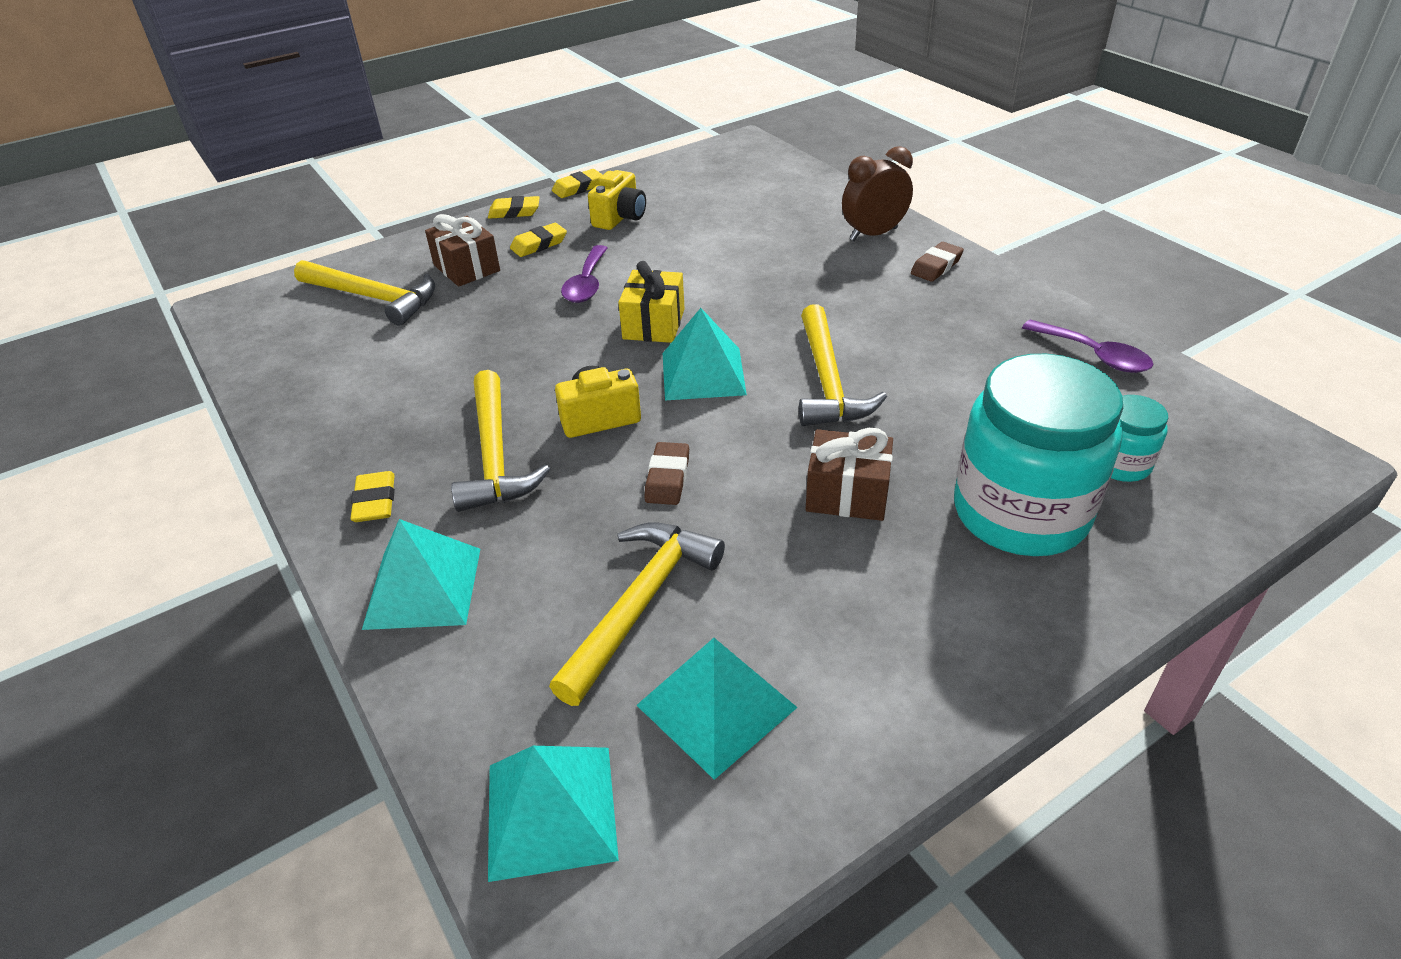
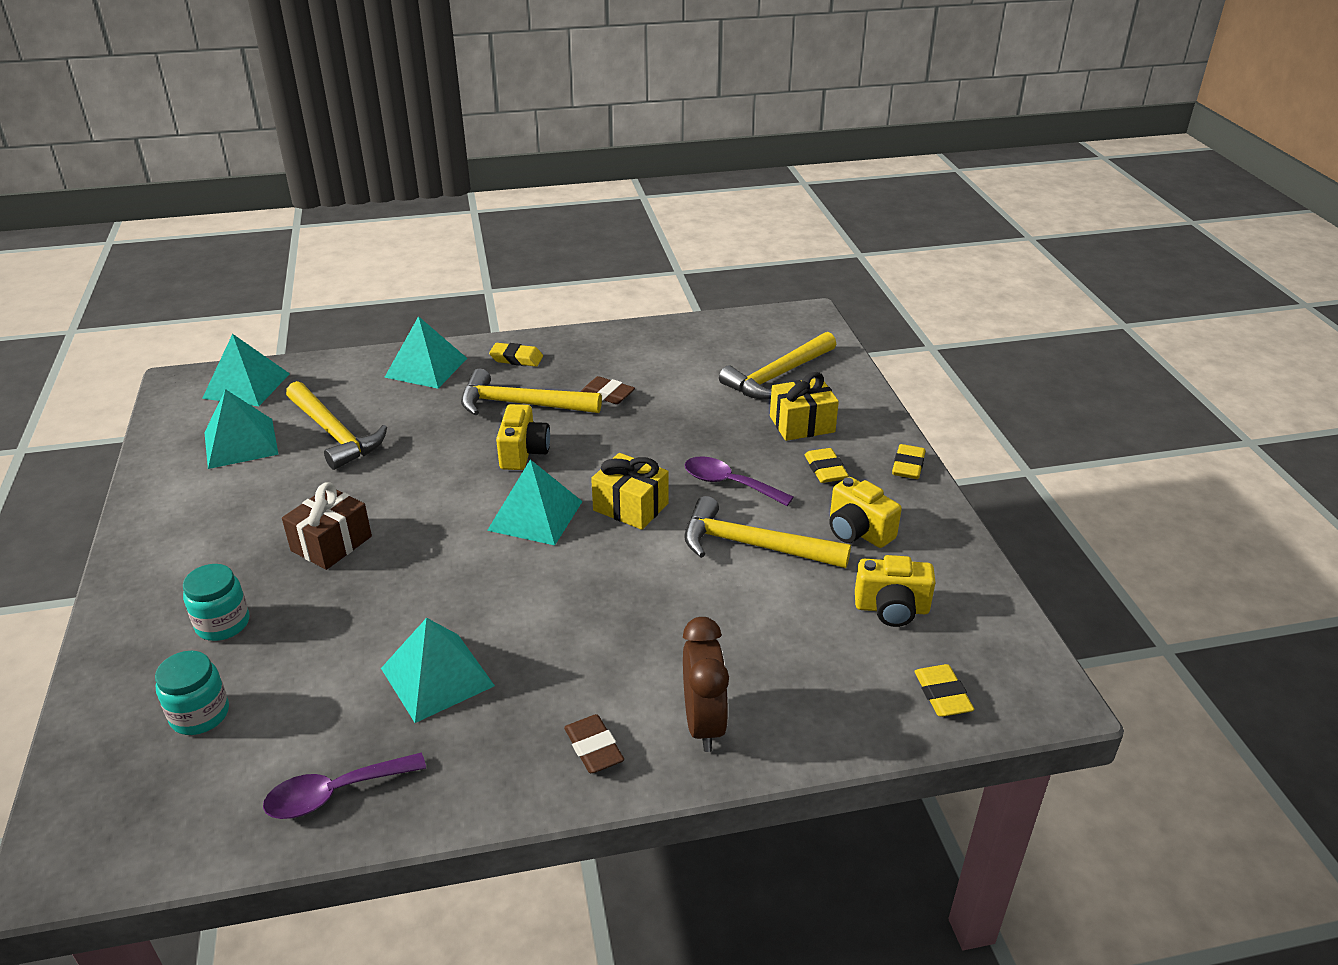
camera: 110 degrees right, 5 degrees down
brown gift [425,214,500,287] -> yellow gift [770,372,839,441]
yellow eraser [552,169,603,198] -> yellow eraser moved to [914,664,974,717]
brown eraser [644,442,689,505] -> brown eraser moved to [580,376,635,404]
yellow hammer [799,304,887,426] -> yellow hammer moved to [684,496,851,568]
turquoise jar [954,354,1123,556] -> turquoise jar [183,564,249,641], size x0.47
none -> turquoise pyramid [381,618,495,723]
none -> yellow camera [855,555,936,627]

